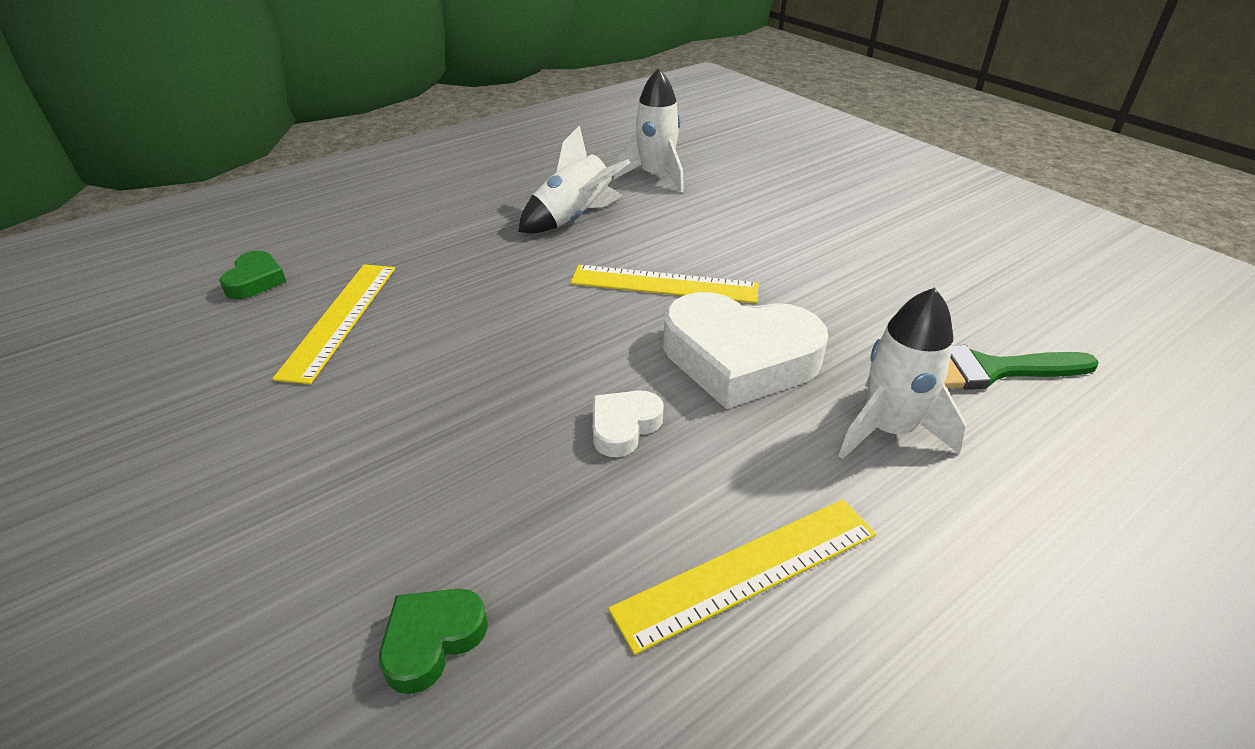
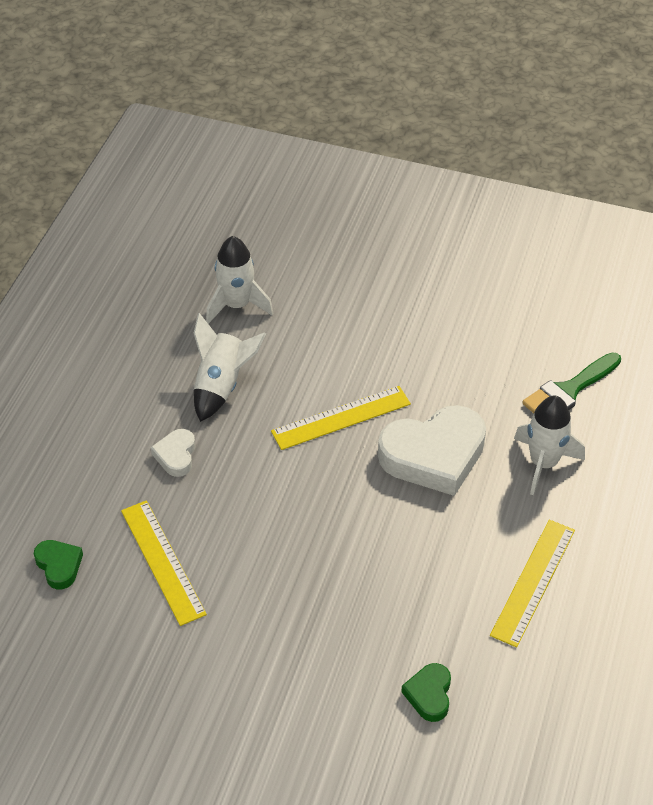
camera: 35 degrees left, 10 degrees up
white heart [593,390,664,457] -> white heart moved to [151,429,195,477]

